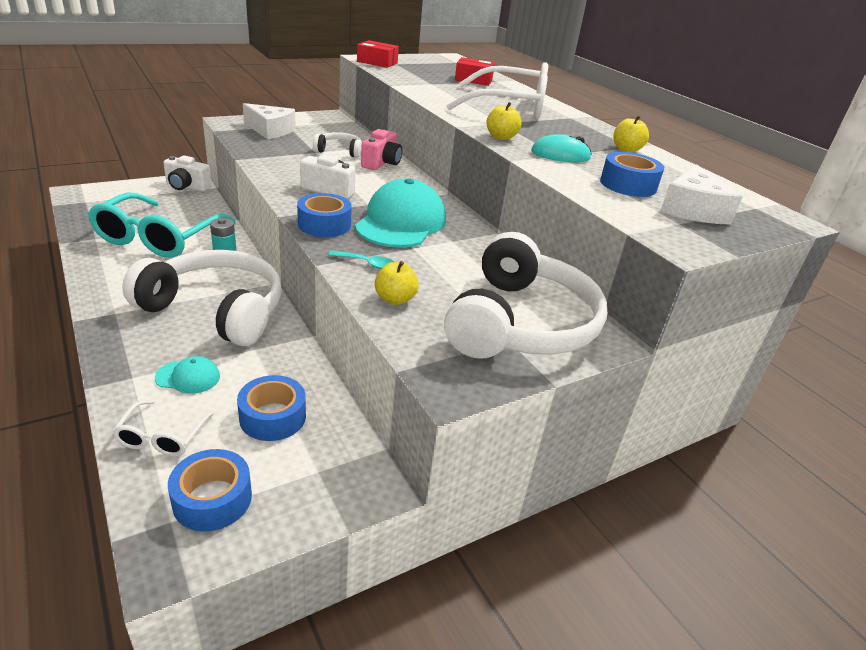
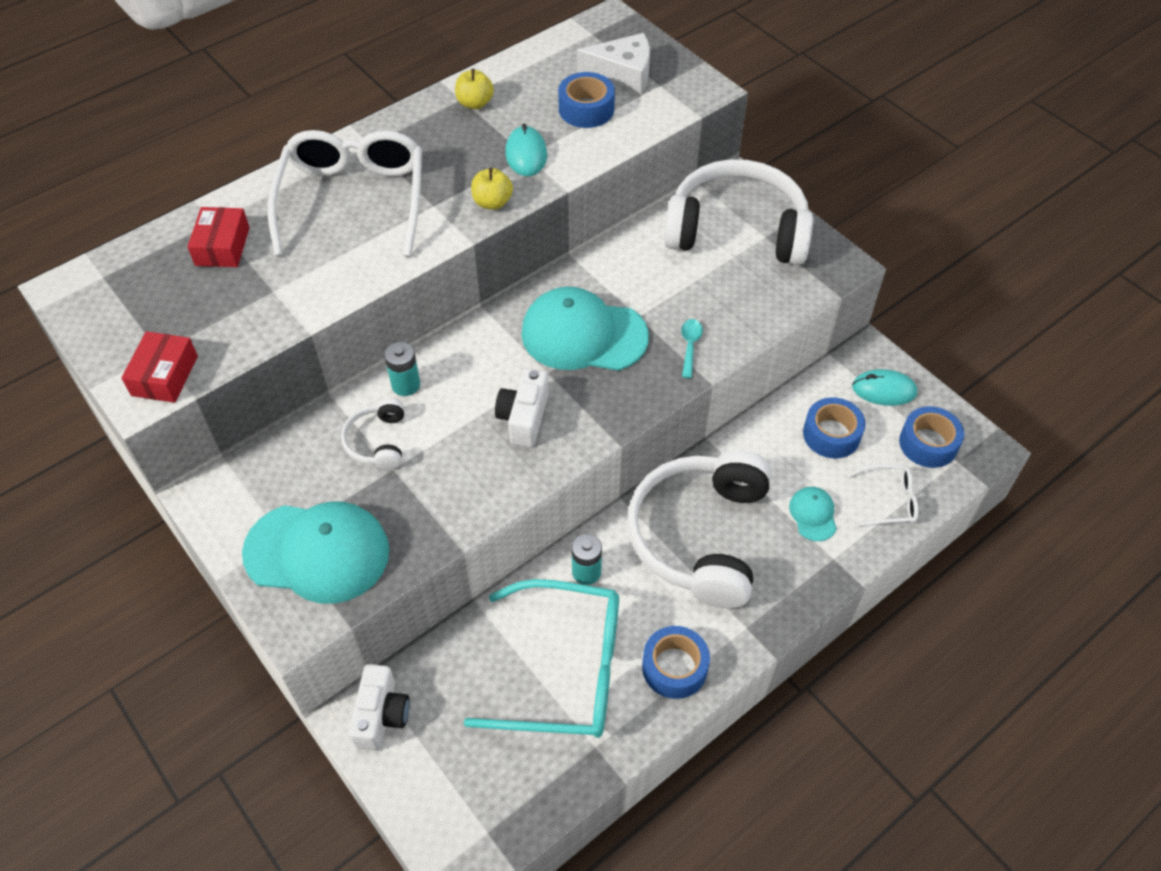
camera: 95 degrees left, 20 degrees up
white cheese [243,103,296,139] -> turquoise cap [242,501,389,604]
blue tape [297,193,352,237] -> blue tape moved to [642,626,710,699]
pink camera [361,129,402,170] -> turquoise battery [384,342,420,396]
yellow apple [375,261,419,305] -> none
none -> turquoise mouse [852,369,917,406]

